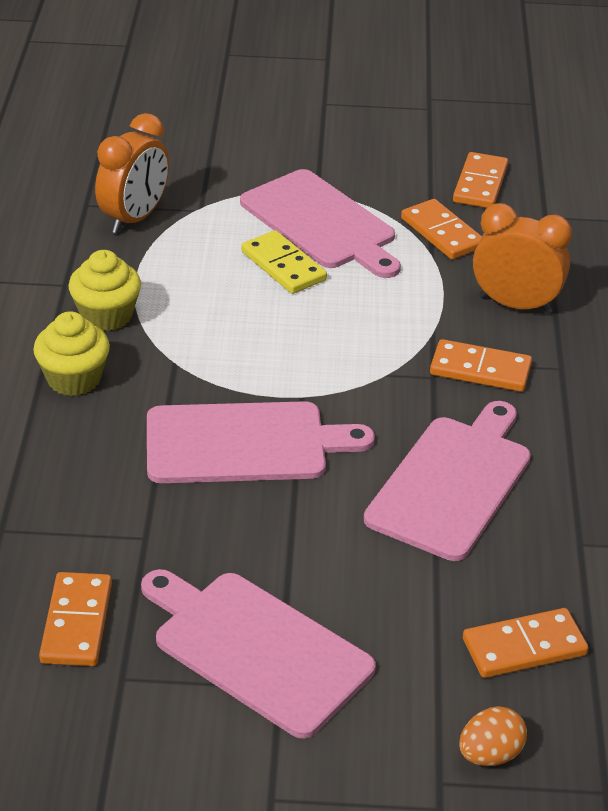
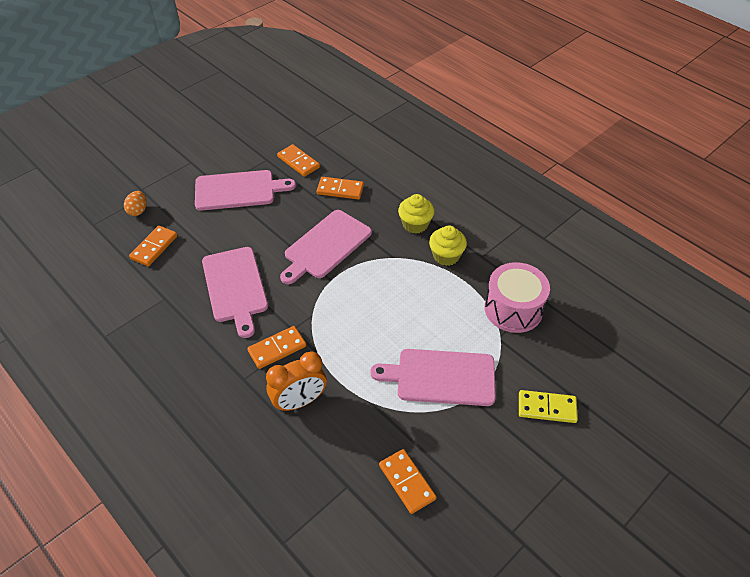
camera: 135 degrees right, 10 degrees up
orange clock [95,113,169,234] -> pink drum [485,262,550,333]
yellow domino [241,230,327,294] -> yellow domino moved to [519,390,578,423]
orange domino [401,199,482,259] -> orange domino moved to [317,177,364,200]

